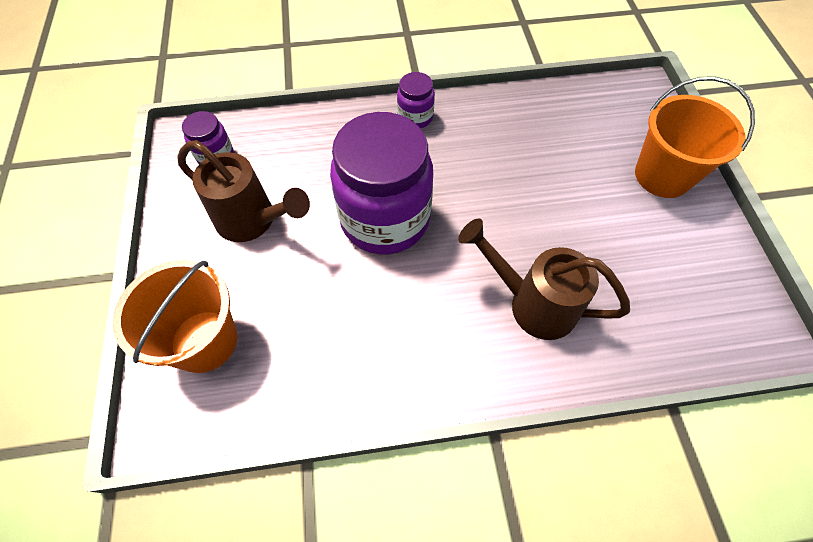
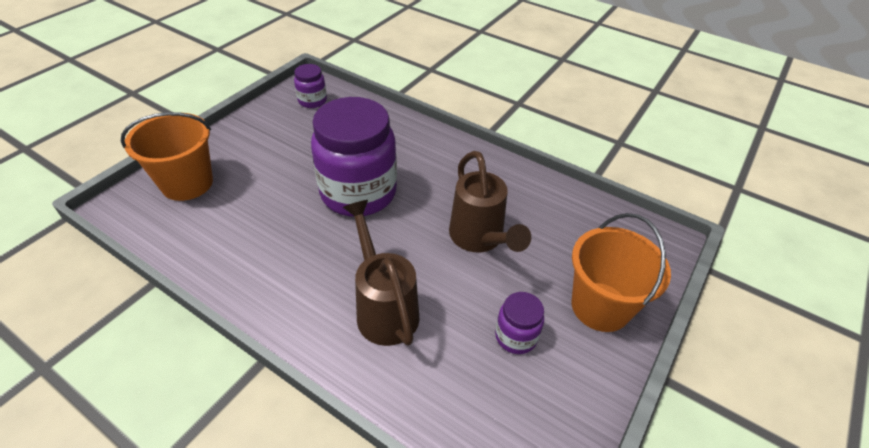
camera: 40 degrees right, 15 degrees down
brown watering can [177,140,310,242] -> brown watering can moved to [449,151,531,252]
purple jar [397,72,435,128] -> purple jar moved to [495,292,544,354]

